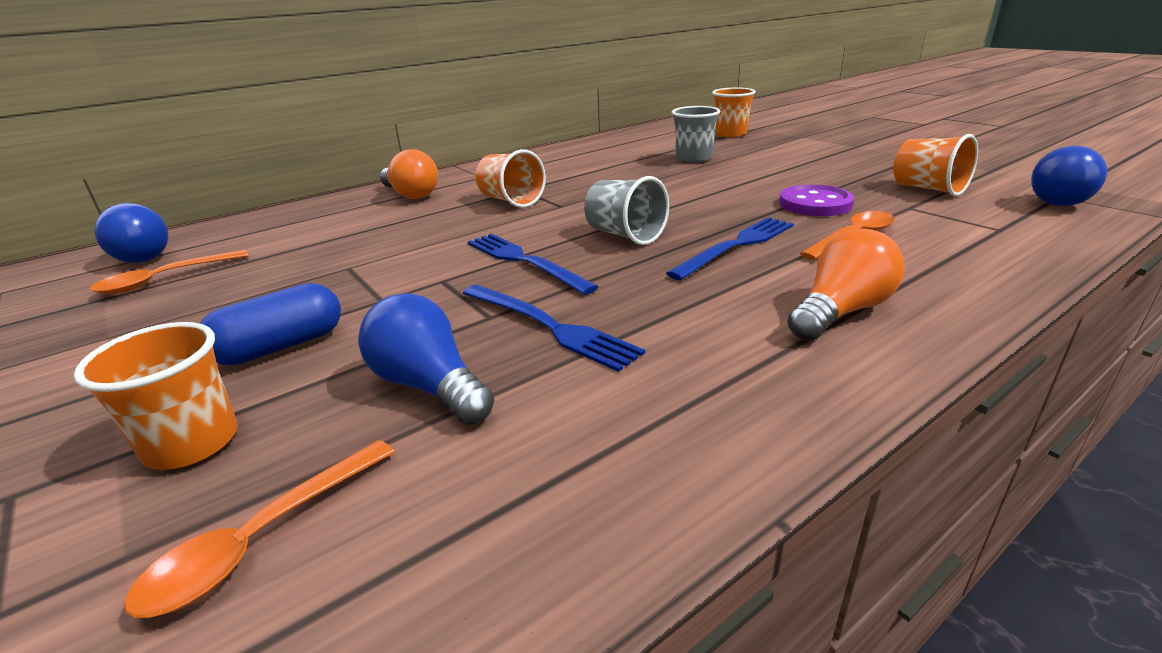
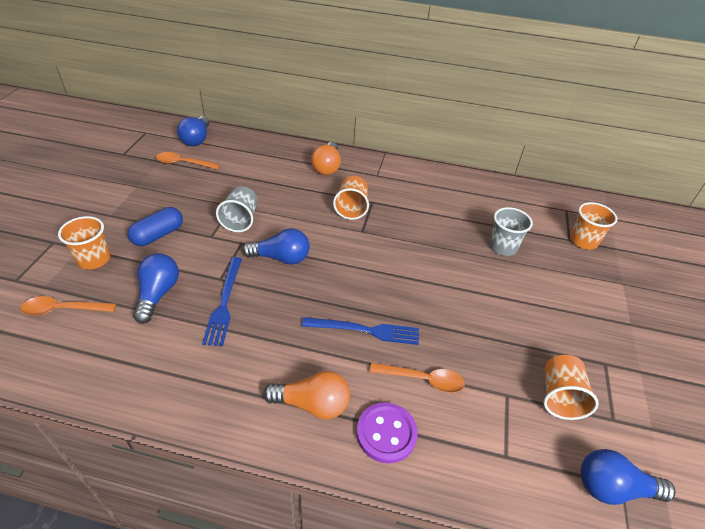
camera: 45 degrees right, 15 degrees up
blue capsule [200,283,341,365] -> blue capsule turned 60 degrees counterclockwise [127,207,183,246]
blue fork [467,234,599,295] -> blue light bulb [242,228,310,265]
grey cup [584,176,669,245] -> grey cup moved to [216,186,258,232]
purple button [779,185,854,216] -> purple button moved to [356,402,418,464]

